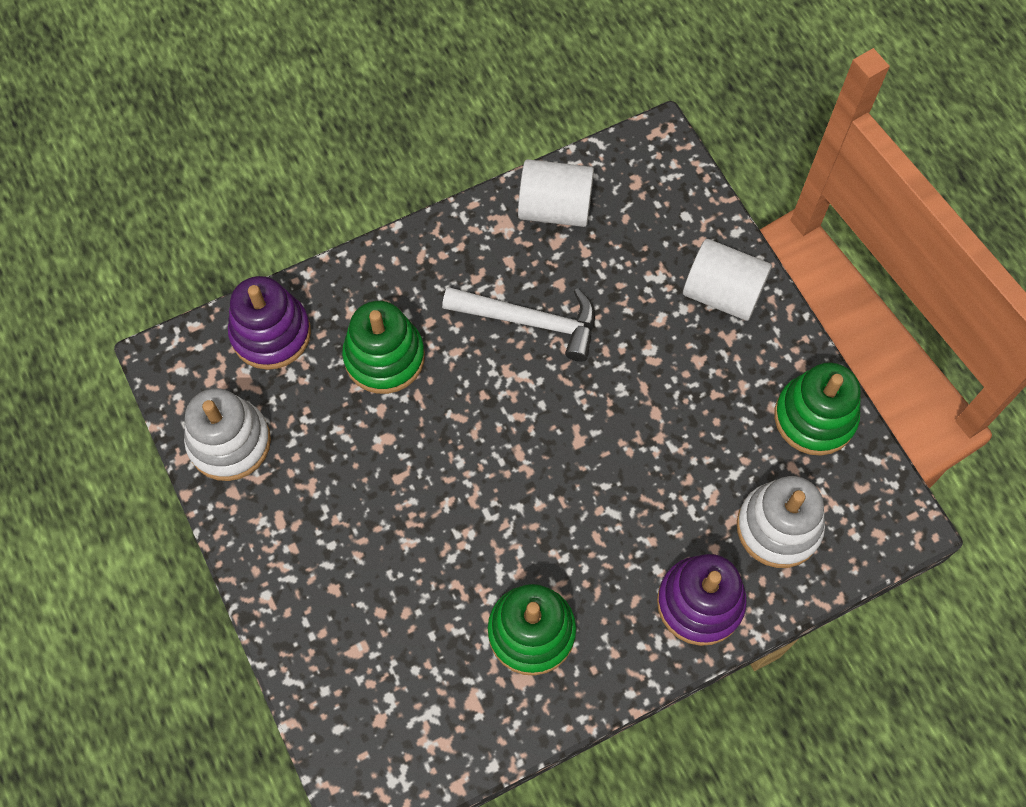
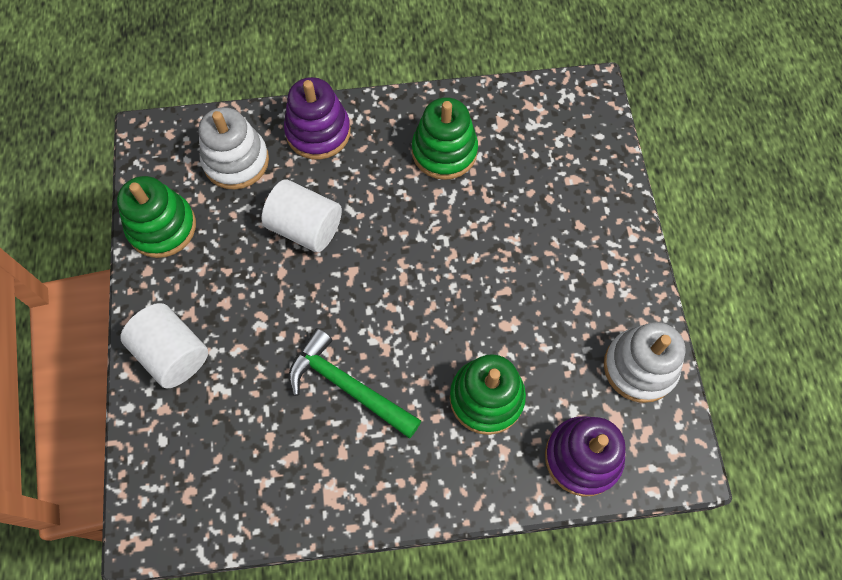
camera: 160 degrees left, 0 degrees up
white hammer [442,287,595,362] -> green hammer [289,328,421,438]
white cylinder [518,159,594,227] -> white cylinder moved to [261,179,342,252]

